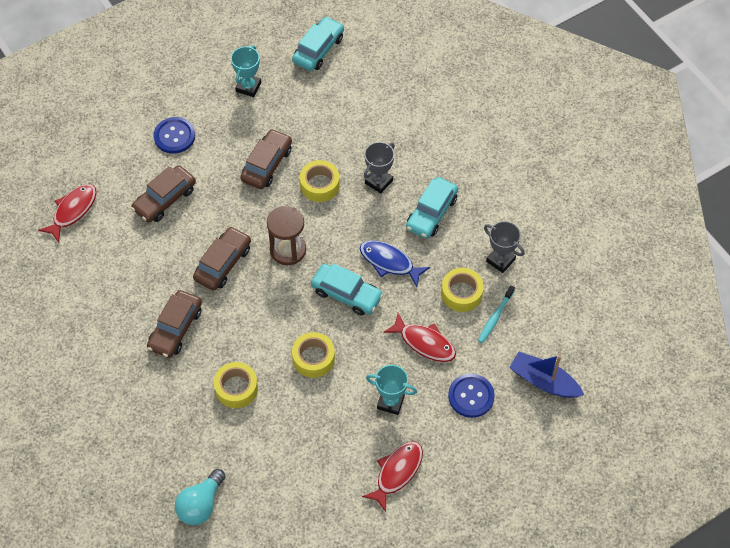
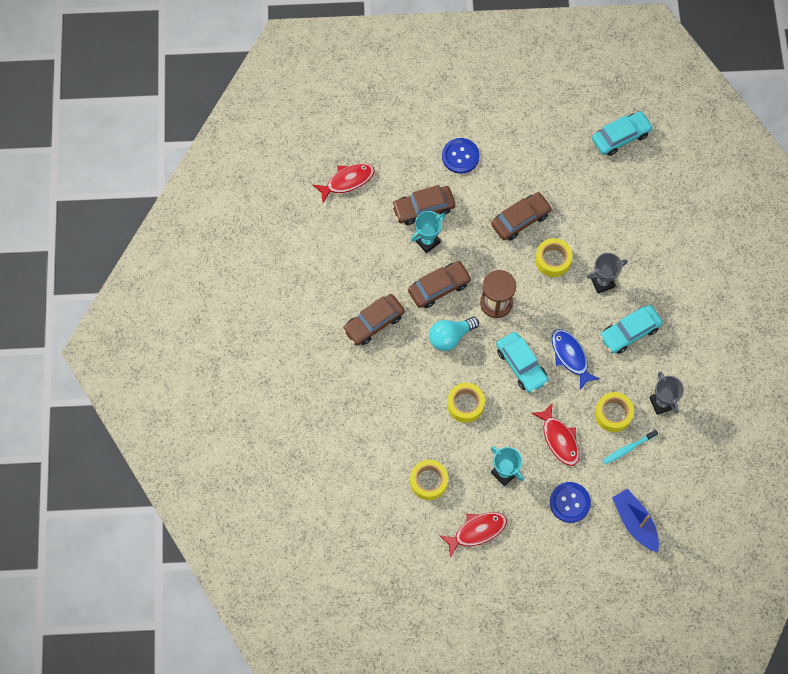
camera: 30 degrees right, 10 degrees up
turquoise light bulb [175,469,226,525] -> turquoise light bulb moved to [429,317,479,351]
yellow tape [214,362,258,408] -> yellow tape moved to [410,460,448,500]
turquoise trophy [231,45,261,97] -> turquoise trophy moved to [411,211,446,253]

